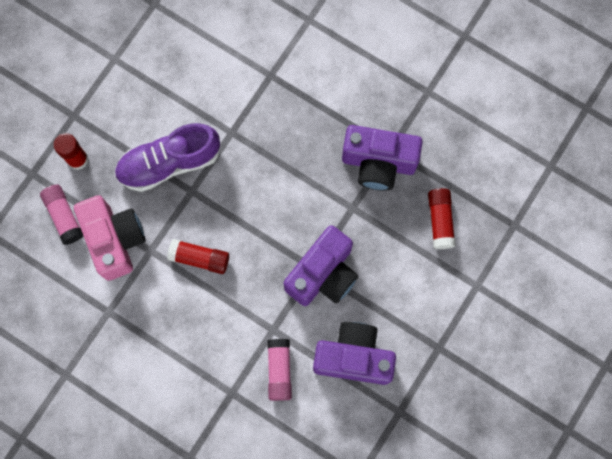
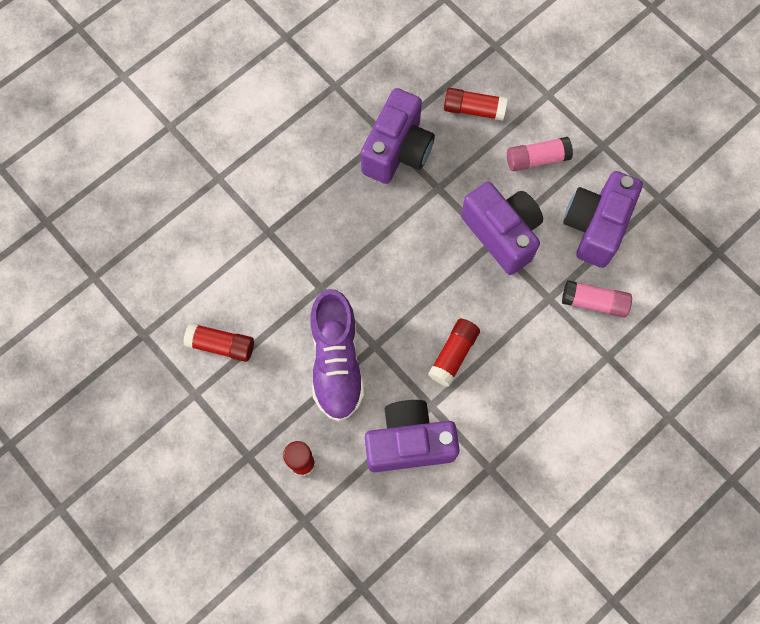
camera: 75 degrees left, 5 degrees down
pink glue stick [40,185,83,245] -> pink glue stick moved to [507,137,573,171]
pink camera [74,195,145,281] -> purple camera [365,400,460,472]
none -> red glue stick [183,323,254,362]

